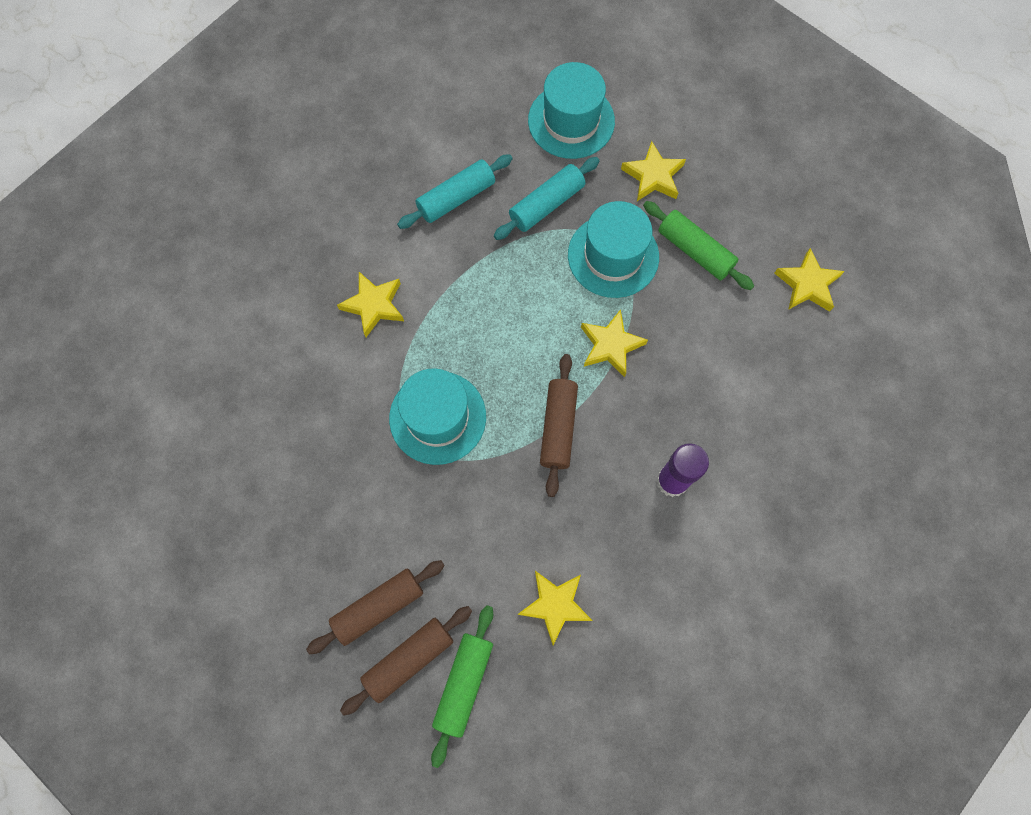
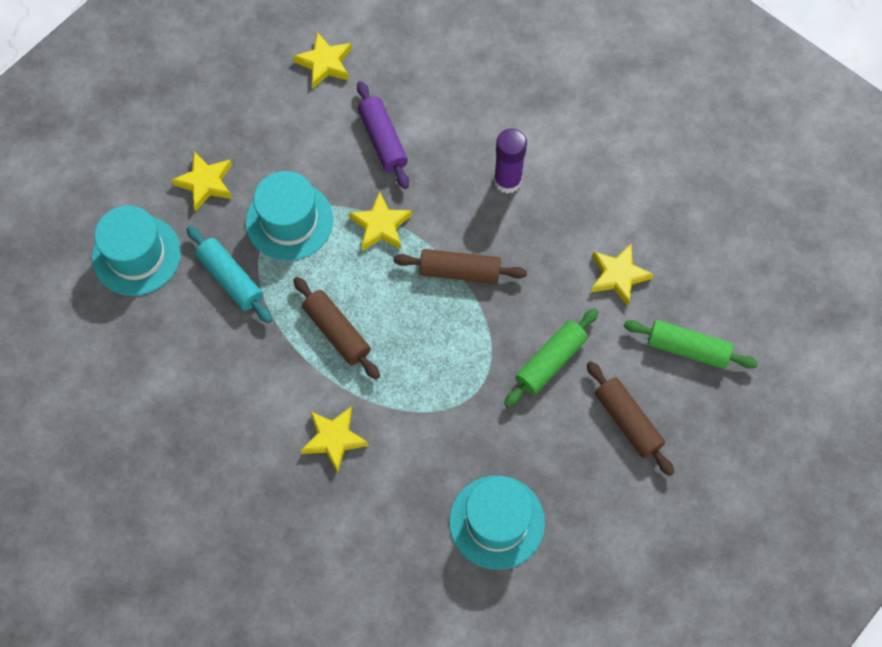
camera: 90 degrees left, 5 degrees down
brown rolling pin [340,606,472,716] -> brown rolling pin moved to [293,277,380,379]
turquoise hat [389,369,486,465] -> turquoise hat moved to [449,475,545,570]
turquoise rolling pin [397,154,513,229] -> none
green rolling pin [643,201,754,290] -> green rolling pin moved to [504,308,598,407]
none -> purple rolling pin [357,81,409,189]

